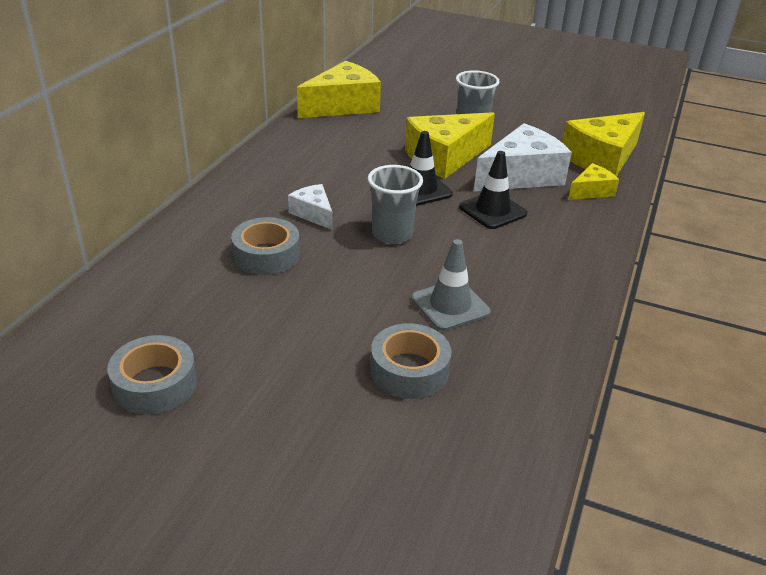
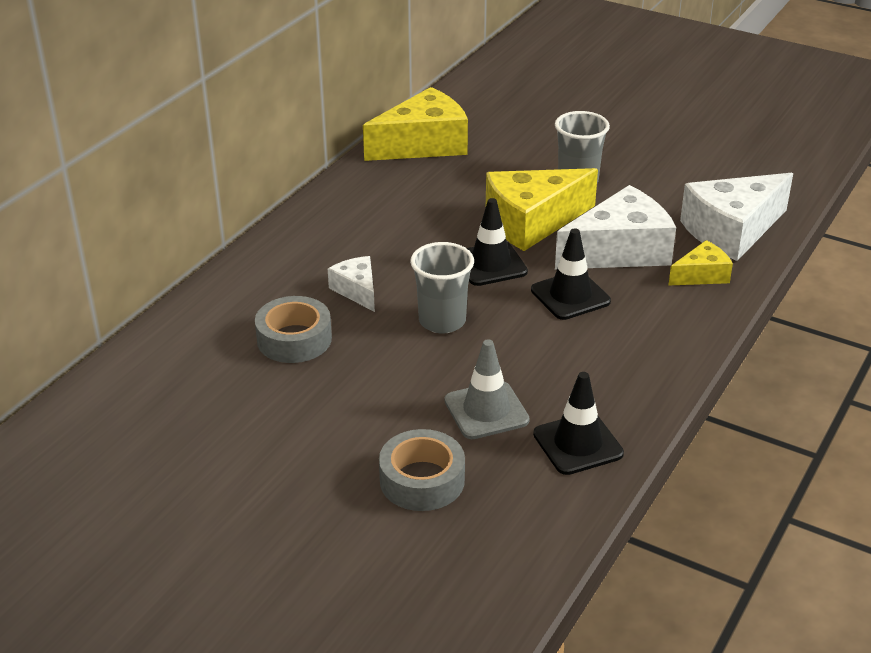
camera: 10 degrees right, 0 degrees up
grey tape [107,335,197,414] -> none
yellow cheese [562,112,645,176] -> white cheese [680,173,793,261]
none -> black traffic cone [533,372,624,475]

